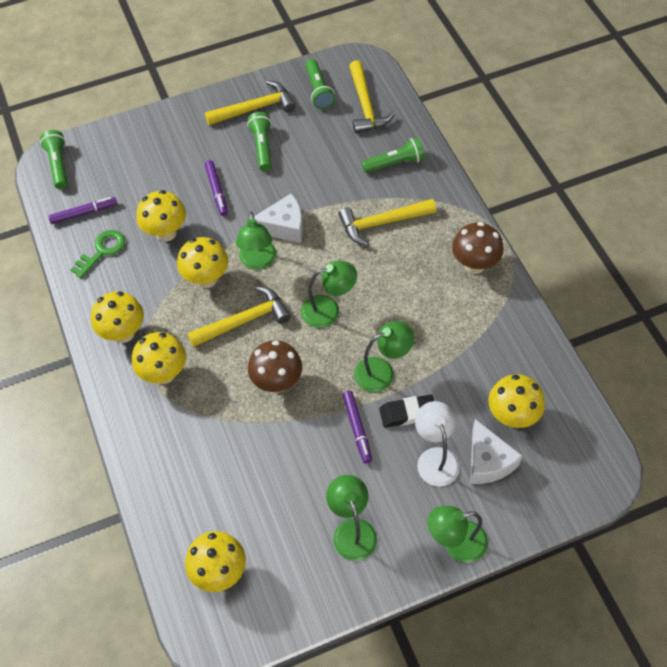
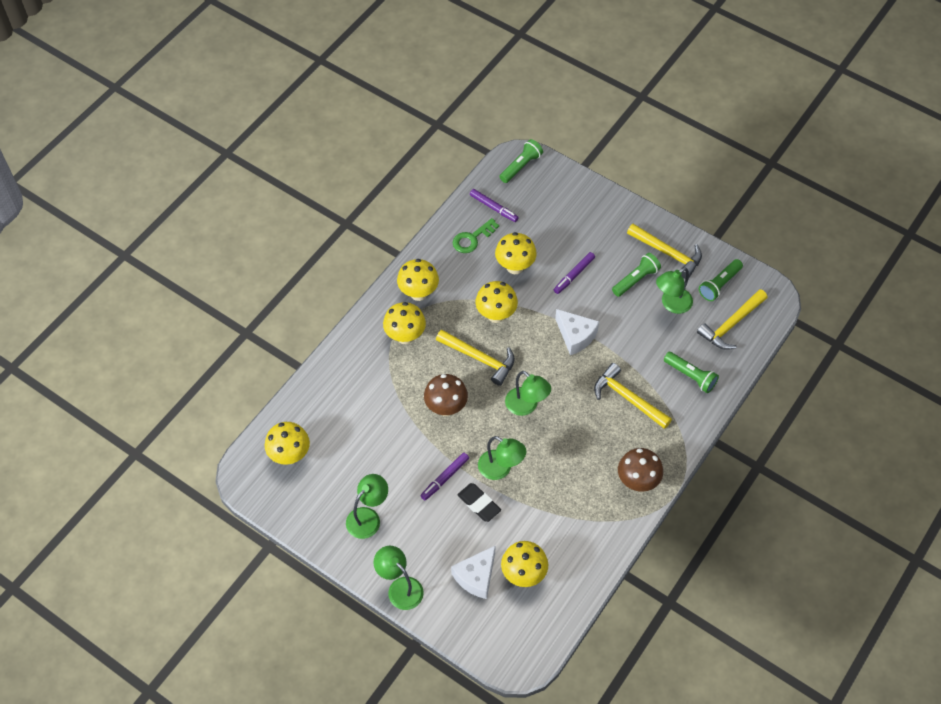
camera: 55 degrees right, 0 degrees up
green key [70,230,125,278] -> green key turned 135 degrees clockwise [453,218,499,253]
green lamp [236,211,276,270] -> green lamp moved to [656,267,693,314]
white lamp [415,401,460,487] -> none

